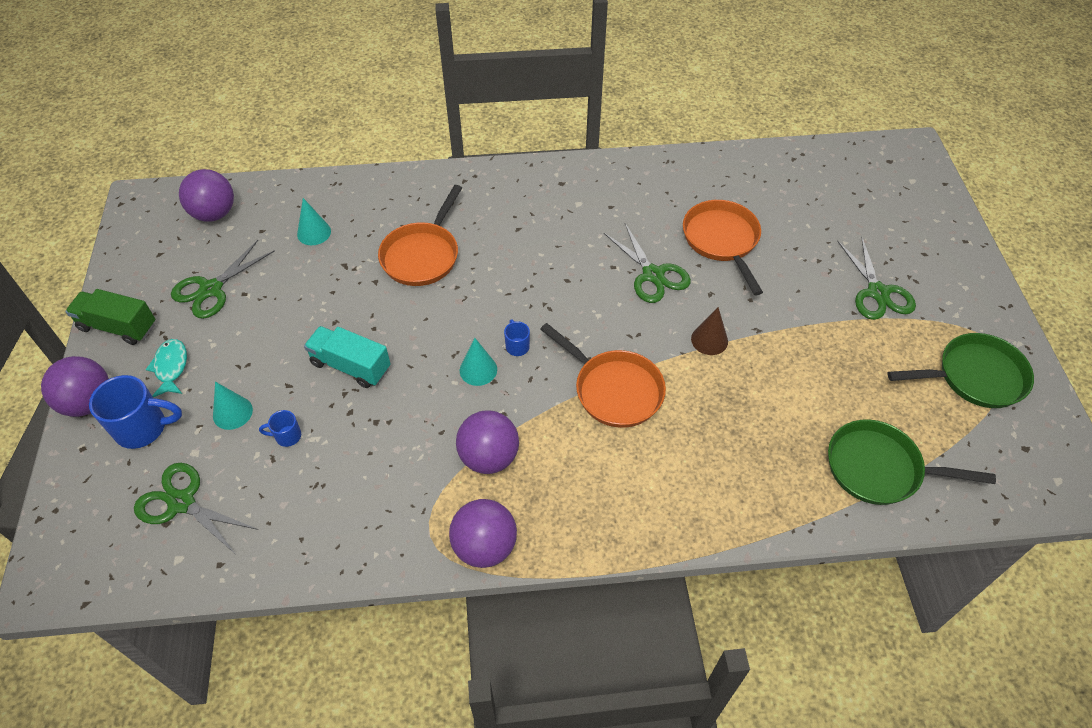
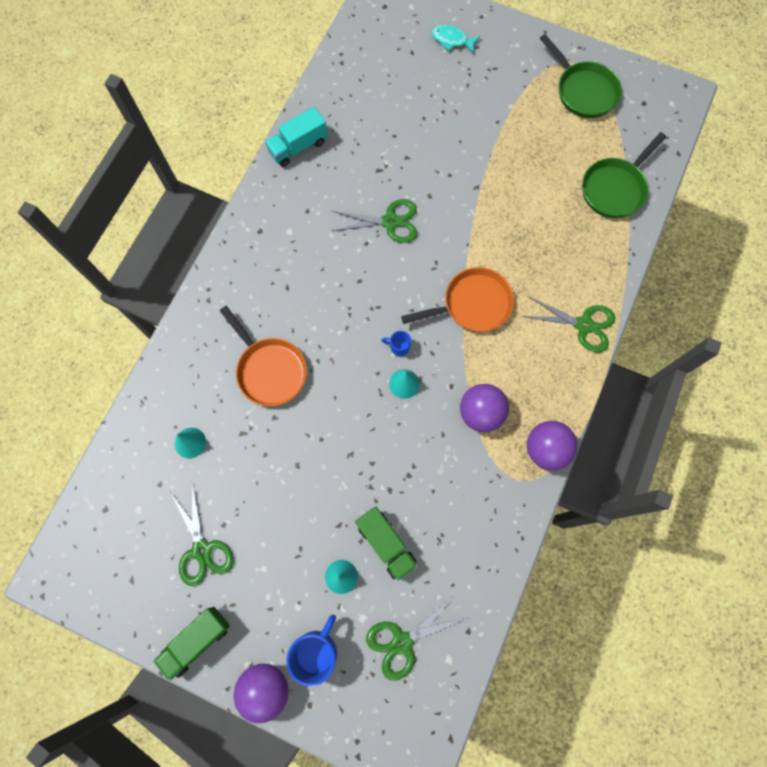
camera: 60 degrees left, 20 degrees up
turquoise fish [145,339,187,397] -> turquoise fish moved to [431,25,480,53]
purple ball [179,169,234,222] -> none
blue mug [259,410,301,447] -> green truck [355,506,418,581]
turquoise truck [304,326,391,388] -> turquoise truck moved to [265,107,328,167]
orange pan [683,200,763,296] -> none
brown cone [691,307,728,355] -> none
green scissors [837,236,916,320] -> green scissors moved to [522,296,615,352]
green pan [887,333,1034,408] -> green pan turned 120 degrees clockwise [540,34,622,118]

